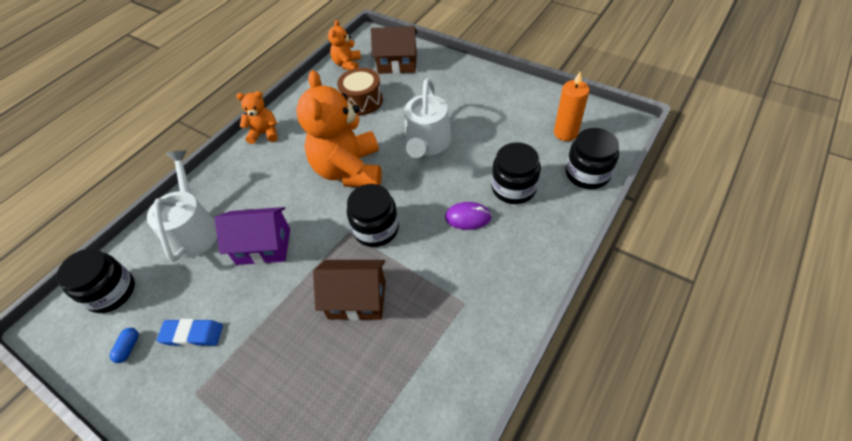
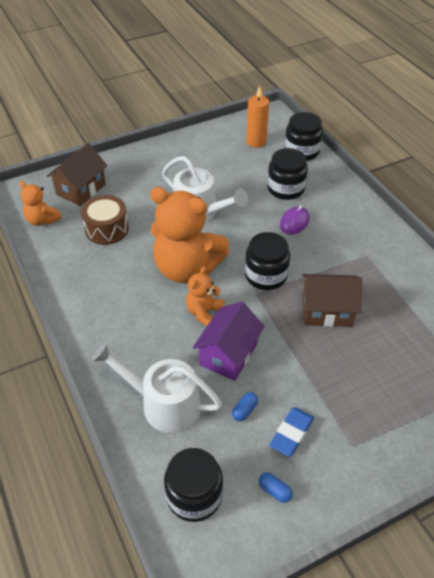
camera: 65 degrees left, 5 degrees down
orange teddy bear [236,91,277,144] -> orange teddy bear moved to [186,266,225,327]
brown house [313,260,386,321] -> brown house turned 60 degrees clockwise [302,274,362,327]
none -> blue capsule [232,392,258,421]

